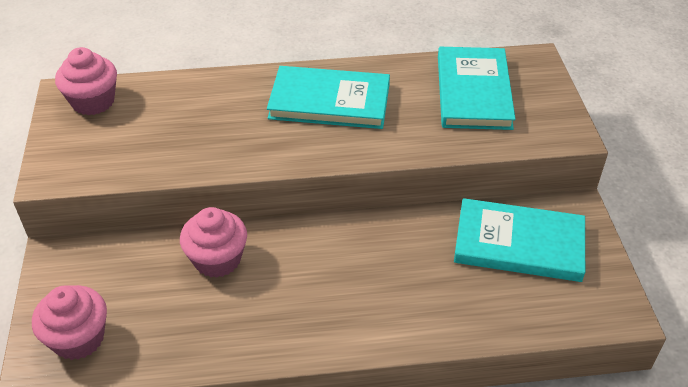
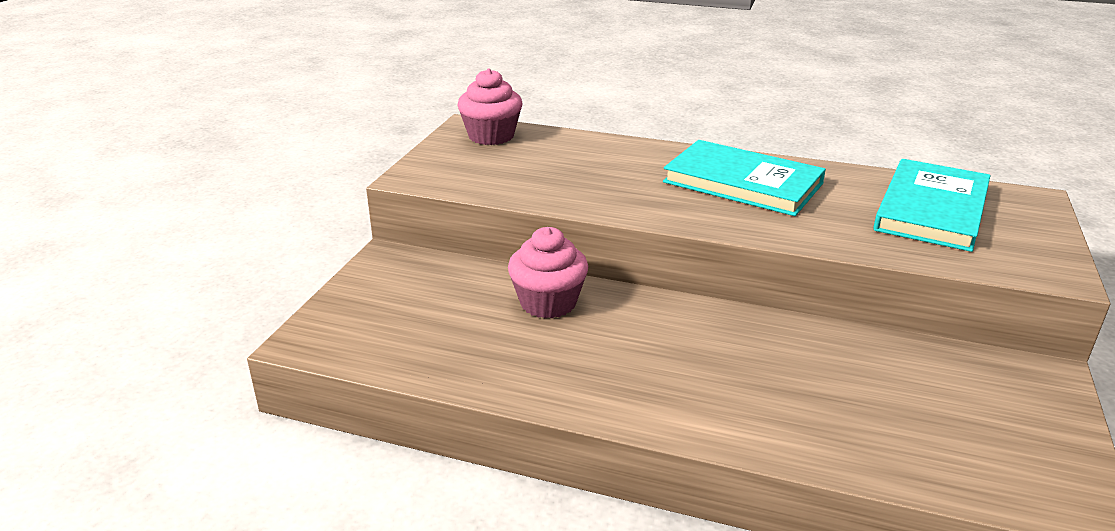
camera: 25 degrees right, 15 degrees down
pink cupcake [32,285,107,360] -> none
turquoise book [454,198,585,282] -> none

